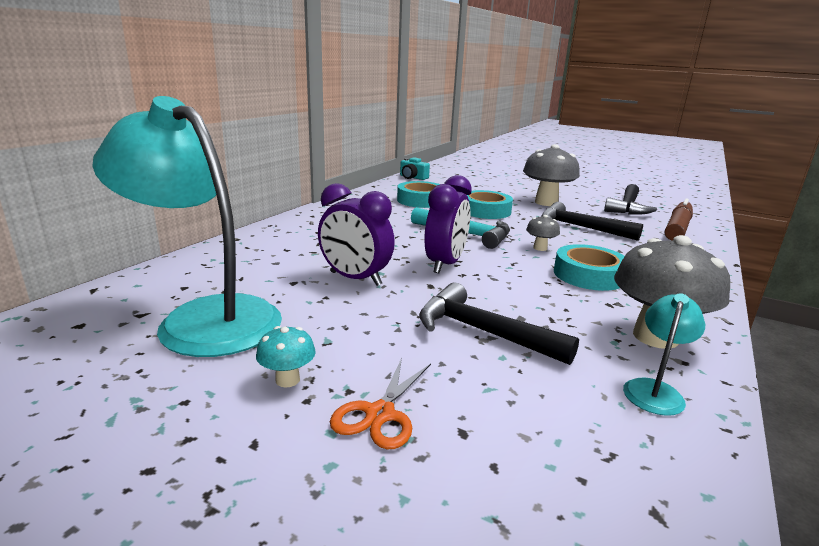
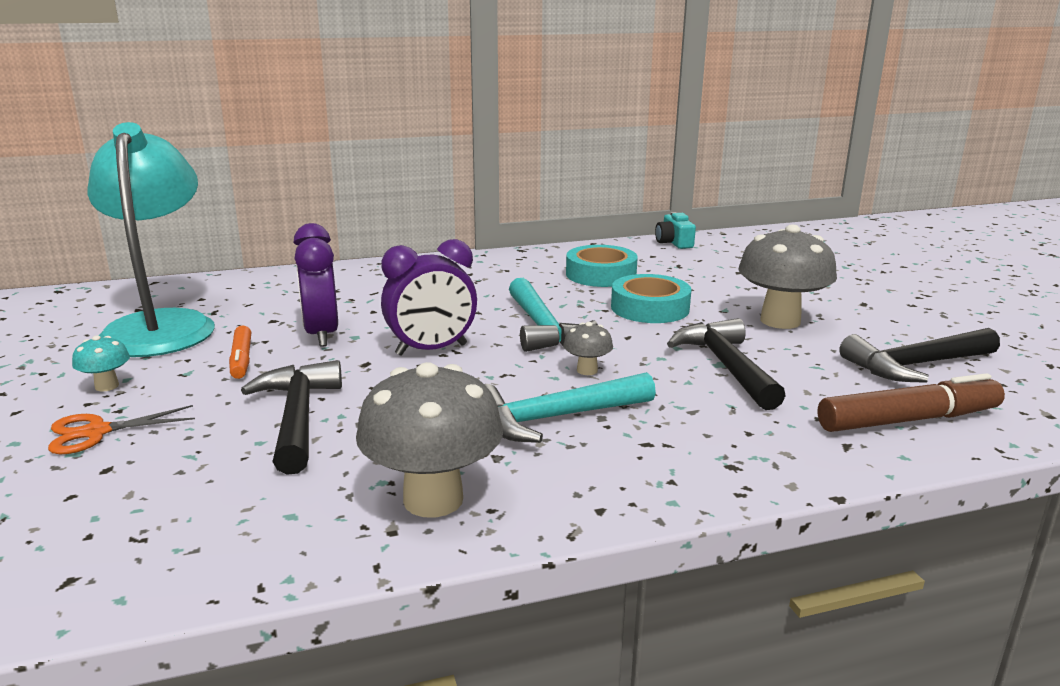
camera: 45 degrees right, 0 degrees up
turquoise tape [554,244,625,291] -> turquoise hammer [484,372,656,443]
turquoise lamp [623,293,705,416] -> none
none -> orange marker [229,326,251,379]

